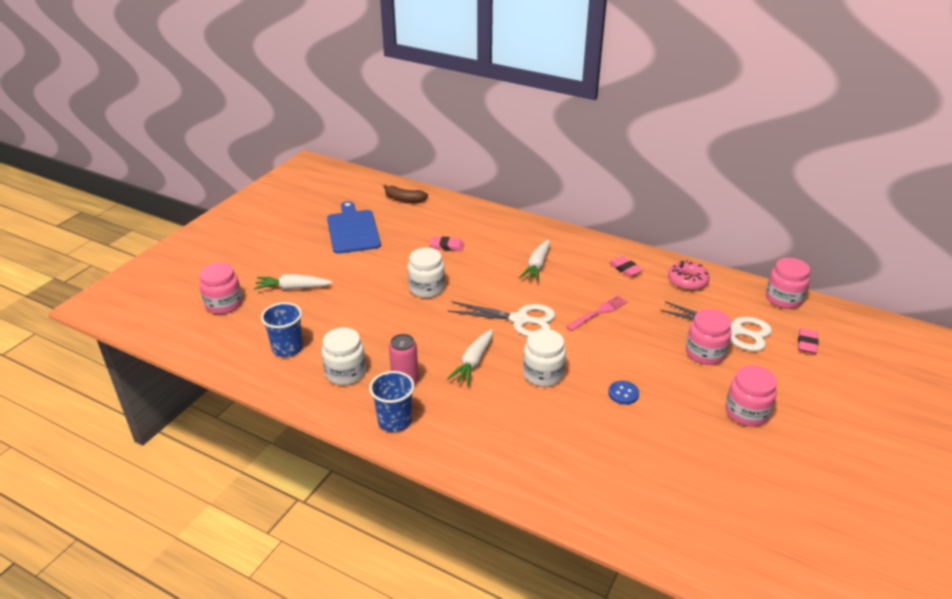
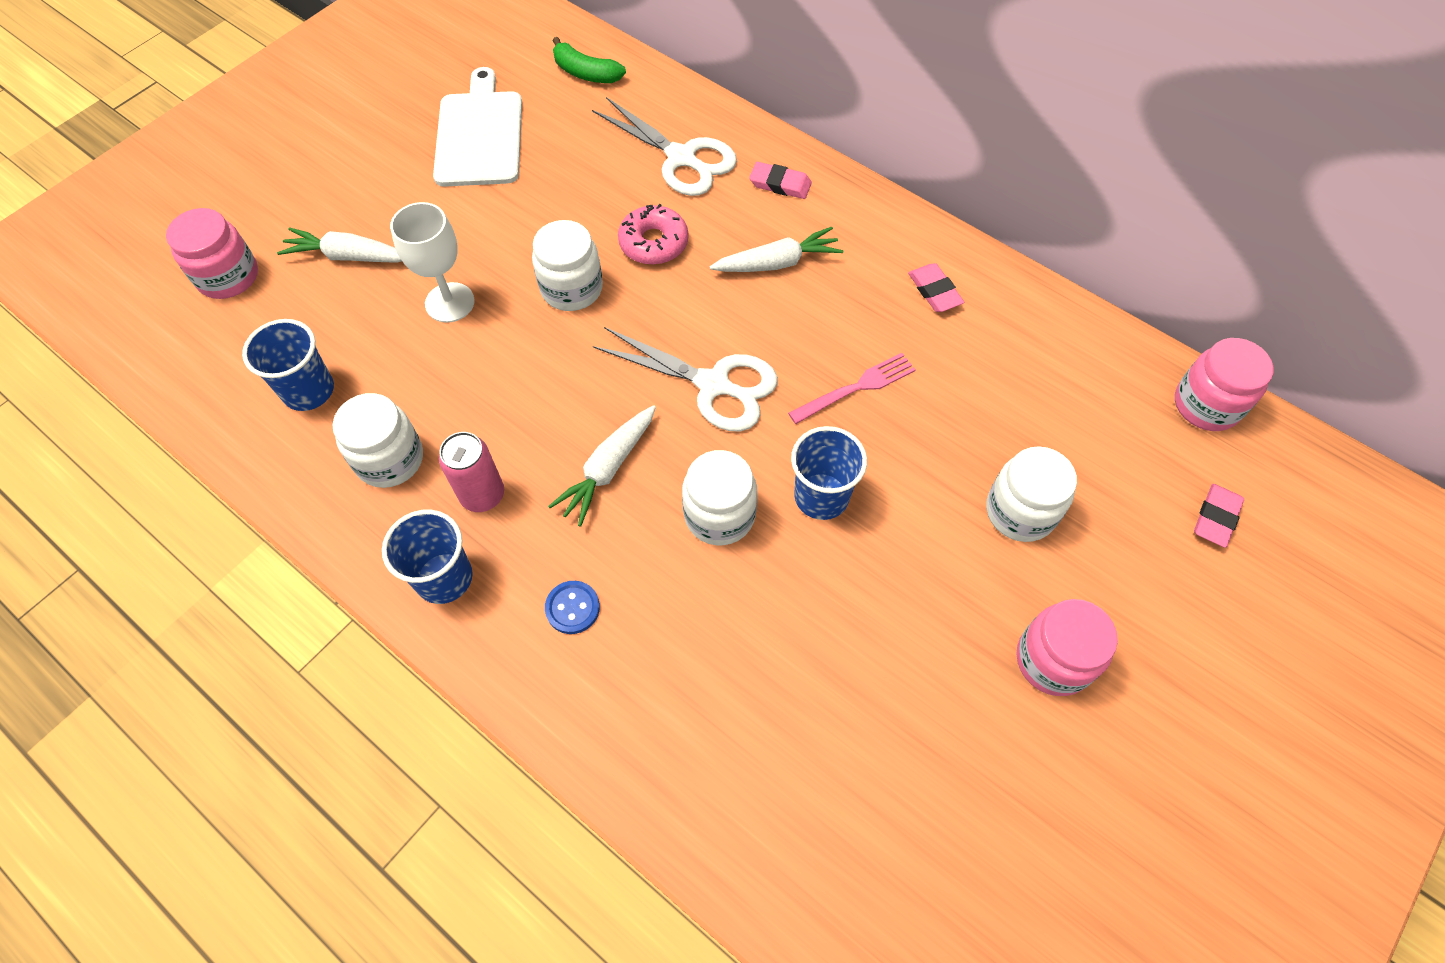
camera: 10 degrees right, 25 degrees up
blue cutting board [327,201,381,254] -> white cutting board [433,67,522,187]
brown banana [383,185,428,203] -> green banana [553,37,626,83]
pink eraser [429,236,464,251] -> pink eraser moved to [749,162,812,199]
white carrot [519,240,550,282] -> white carrot turned 135 degrees counterclockwise [710,227,843,272]
blue button [608,381,639,405] -> blue button moved to [545,581,600,634]
white scissors [660,301,772,351] -> white scissors moved to [592,97,737,196]
pink donut [668,260,710,290] -> pink donut moved to [618,204,689,265]
pink jar [686,309,732,365] -> white jar [986,446,1077,542]
none -> white goblet [390,202,475,323]
none -> blue cup [791,426,867,520]

